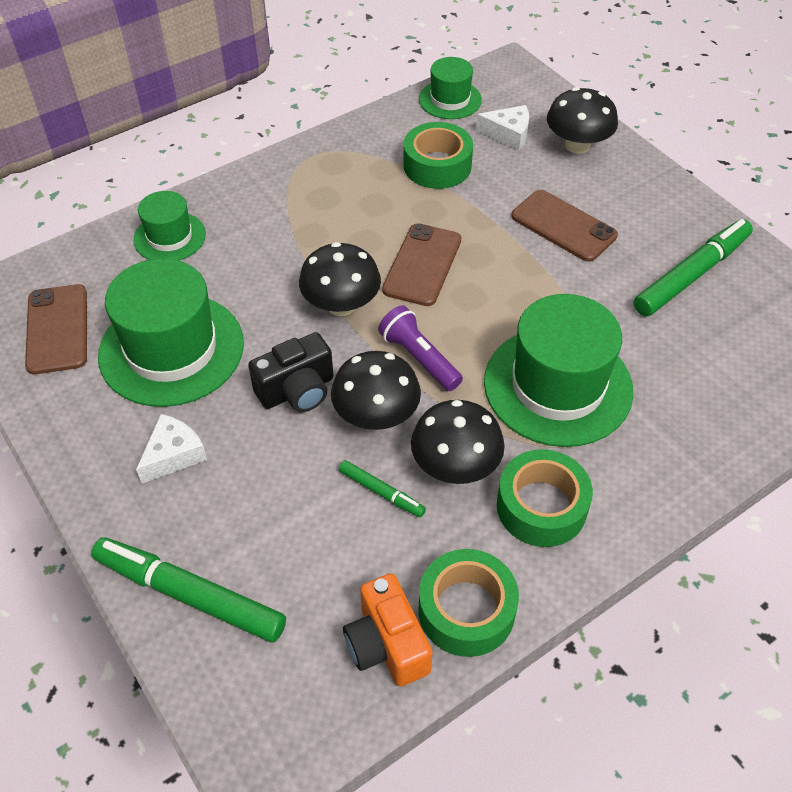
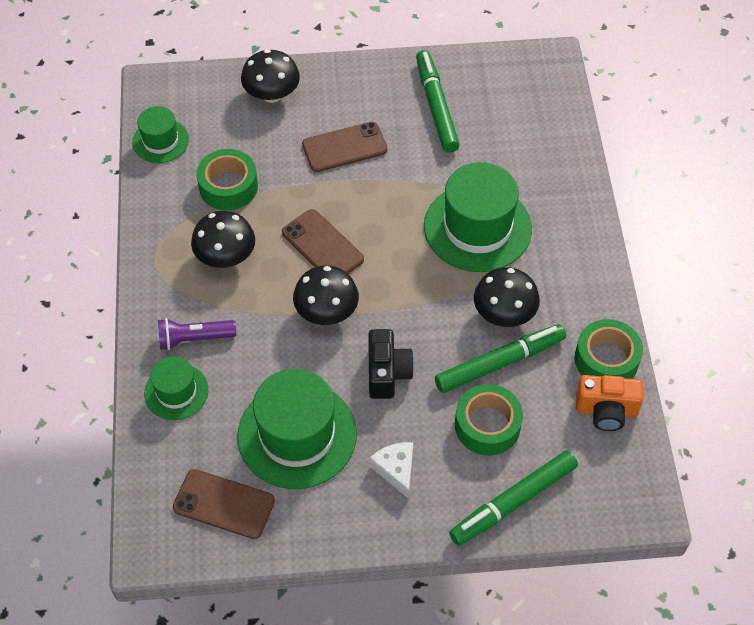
camera: 60 degrees left, 5 degrees up
black mushroom [331,351,421,430] -> black mushroom moved to [191,211,255,268]
green marker [339,460,426,517] -> green marker [435,324,566,393], size x2.00
purple flashlight [378,305,463,391] -> purple flashlight moved to [158,318,236,350]
white cheese [476,105,529,150] -> none
green tape [497,449,593,547] -> green tape moved to [455,384,523,455]

